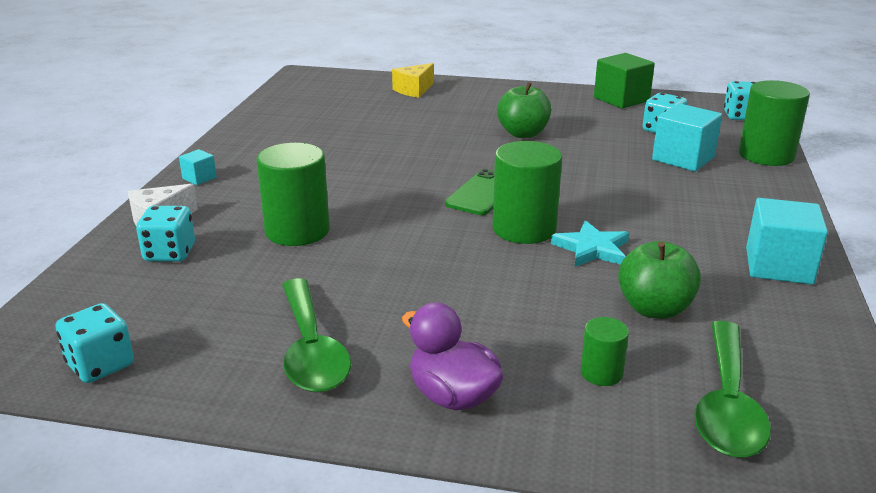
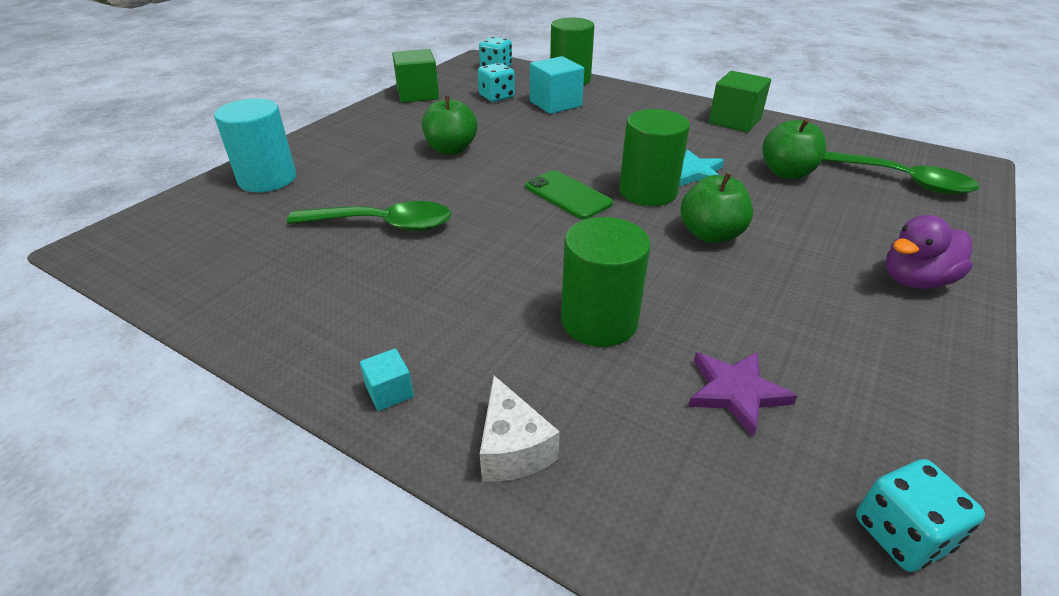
camera: 70 degrees left, 10 degrees up
turquoise dice [136,206,195,262] -> none
green spoon [282,278,351,393] -> green spoon moved to [287,201,452,231]
yellow cheese [392,63,434,98] -> turquoise cylinder [214,99,296,192]
green cylinder [580,317,629,386] -> none
turquoise cube [746,198,828,285] -> green cube [709,71,771,132]
none -> green apple [680,173,753,243]
none -> purple star [688,352,797,437]

